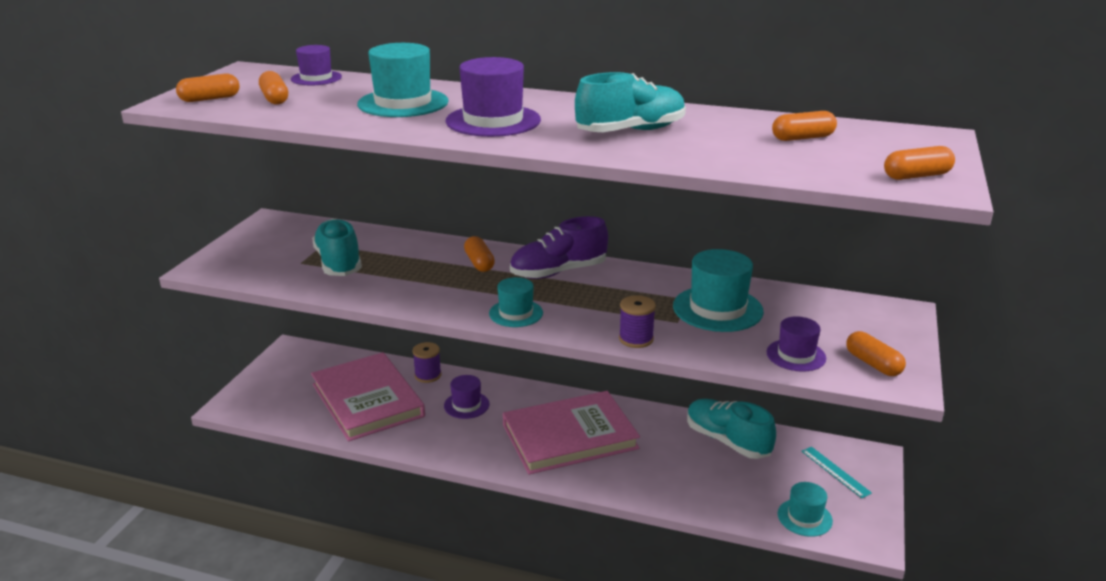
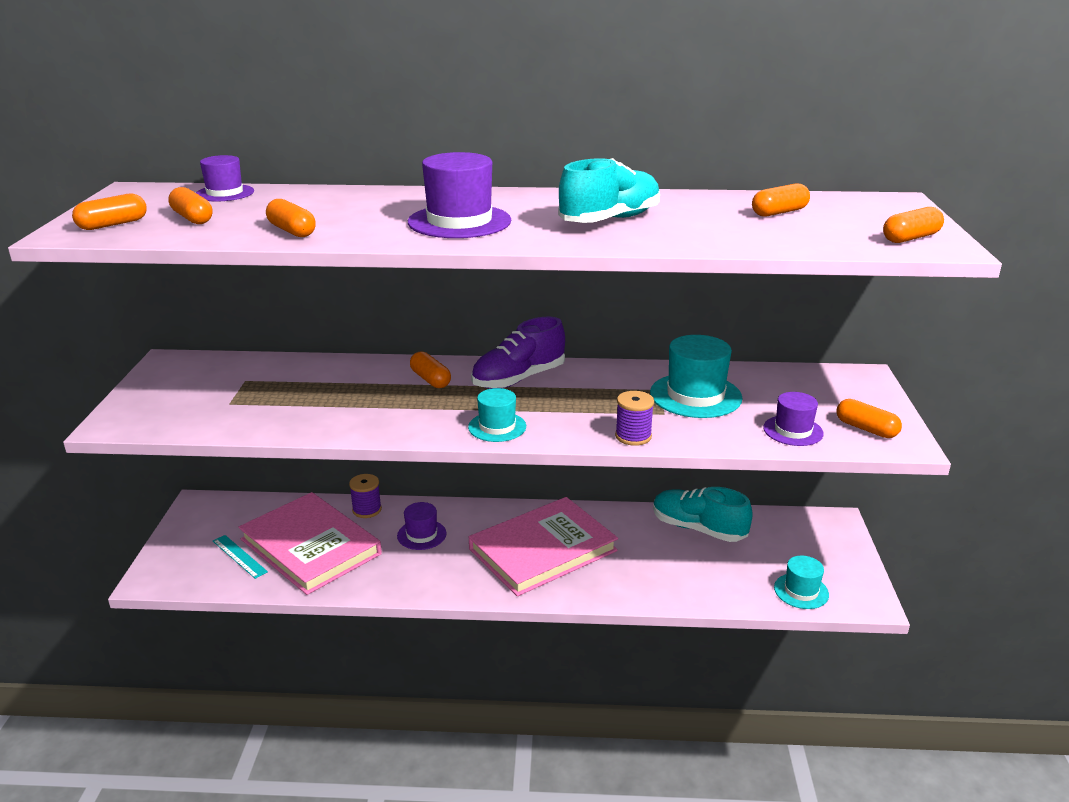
camera: 15 degrees left, 0 degrees up
turquoise shoe [312,218,362,276] -> none
turquoise hat [357,43,449,117] -> none
turquoise ruler [801,447,872,498] -> turquoise ruler moved to [213,535,268,579]
none -> orange capsule [266,199,316,237]

